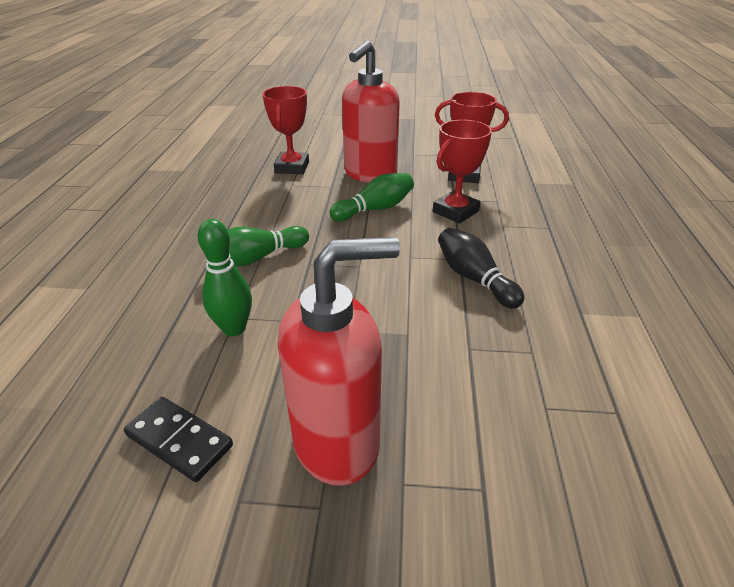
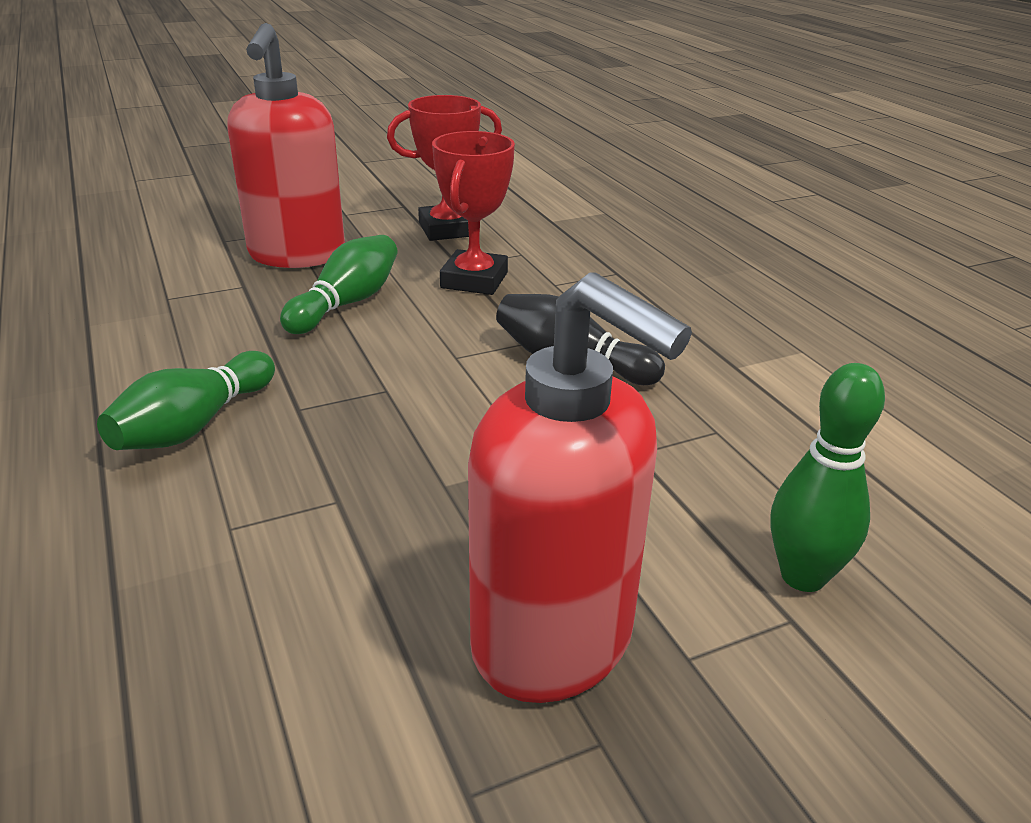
camera: 30 degrees left, 5 degrees down
black domino [124,397,233,482] -> none
green bowling pin [198,219,252,336] -> green bowling pin moved to [771,363,885,592]
red trophy [262,86,309,174] -> none
red soap dispenser [278,237,400,486] -> red soap dispenser turned 90 degrees clockwise [468,273,692,703]

